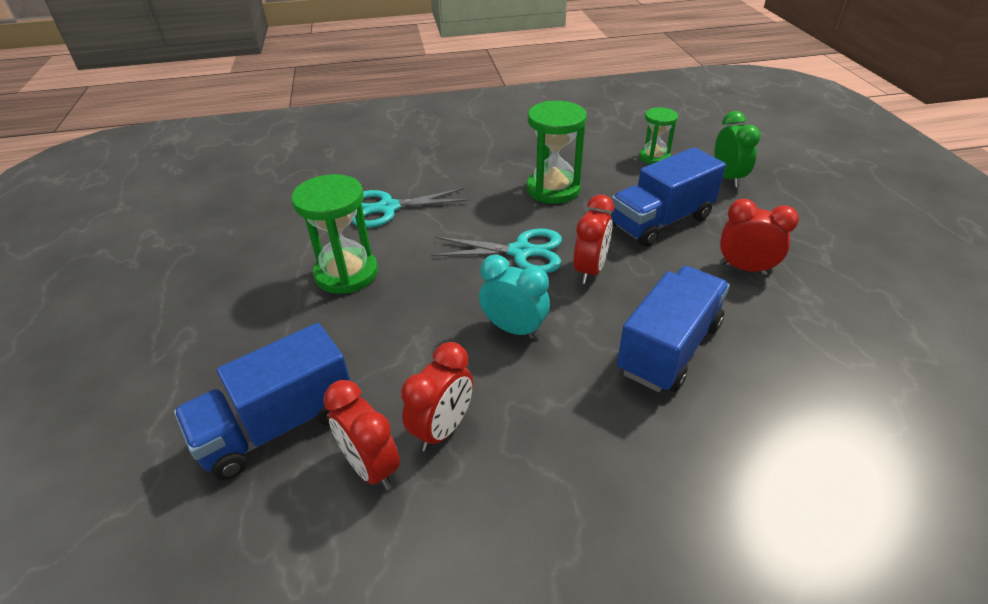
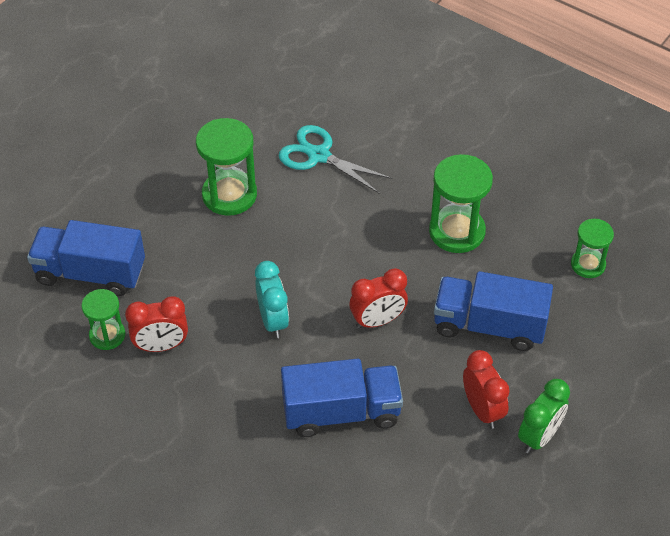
camera: 45 degrees right, 10 degrees up
red clock [323,380,400,490] -> green hourglass [81,289,125,350]
turquoise scissors [431,228,562,273] -> none
green clock [715,111,761,187] -> green clock moved to [518,379,570,453]

